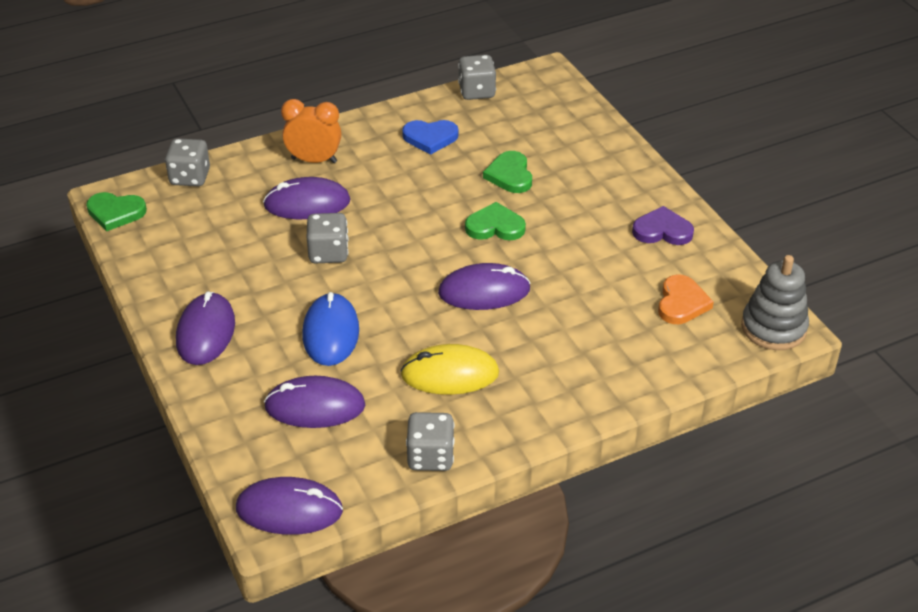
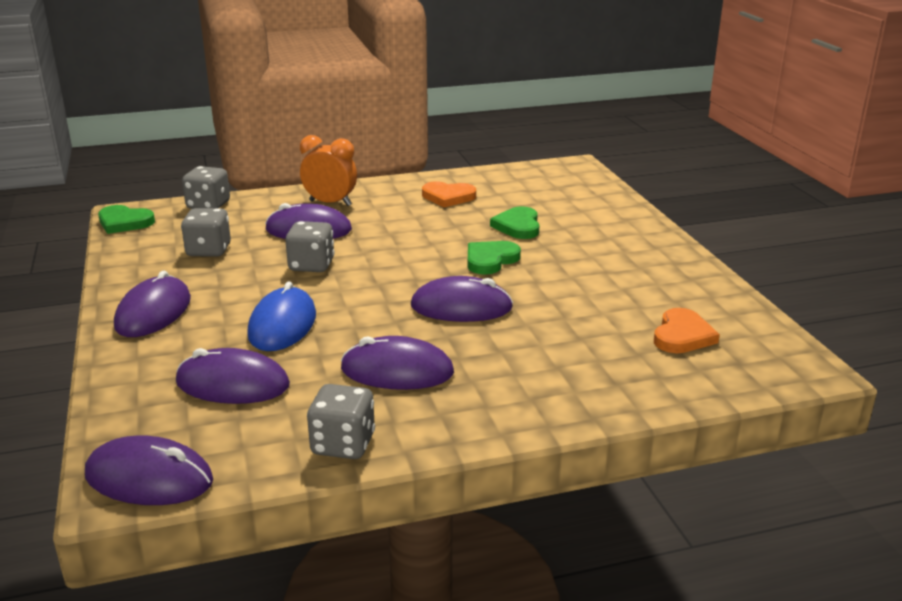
camera: 10 degrees right, 15 degrees down
yellow mouse [400,344,499,395] -> purple mouse [341,336,454,390]
blue heart [402,120,458,155] -> orange heart [422,181,476,207]
grey dice [458,55,496,100] -> grey dice moved to [181,208,231,257]
green heart [465,202,526,240] -> green heart turned 60 degrees counterclockwise [468,241,521,275]
purple heart [632,206,694,245] -> none
grey stacking toy [741,255,809,350] -> none

